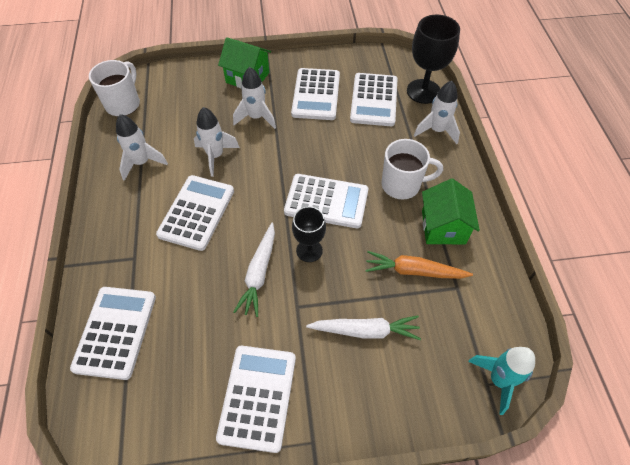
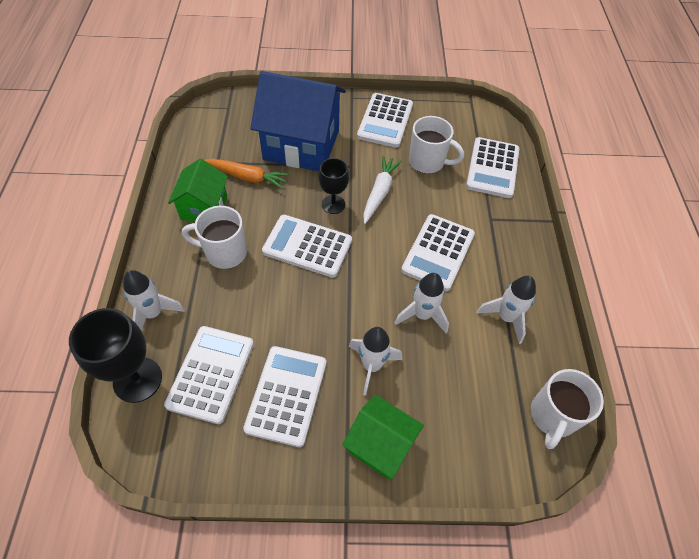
camera: 175 degrees left, 0 degrees up
white carrot [306,315,421,340] -> blue house [251,71,346,171]
turquoise rocket [468,347,535,415] -> none
none -> white mug [409,116,464,174]

